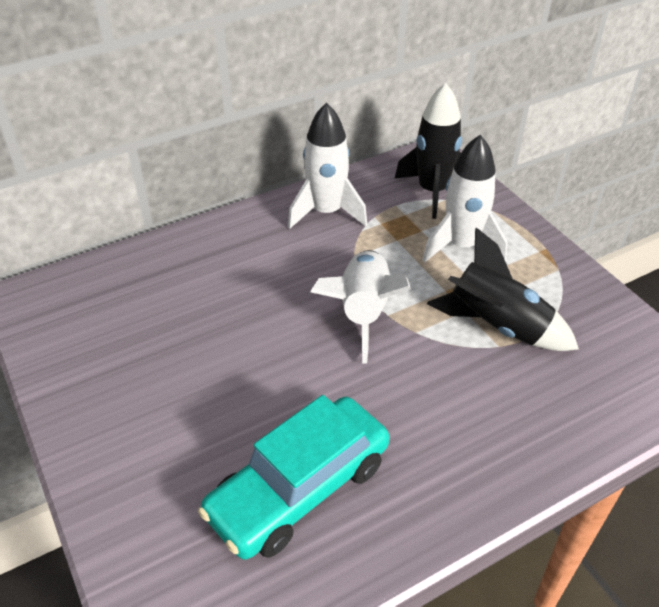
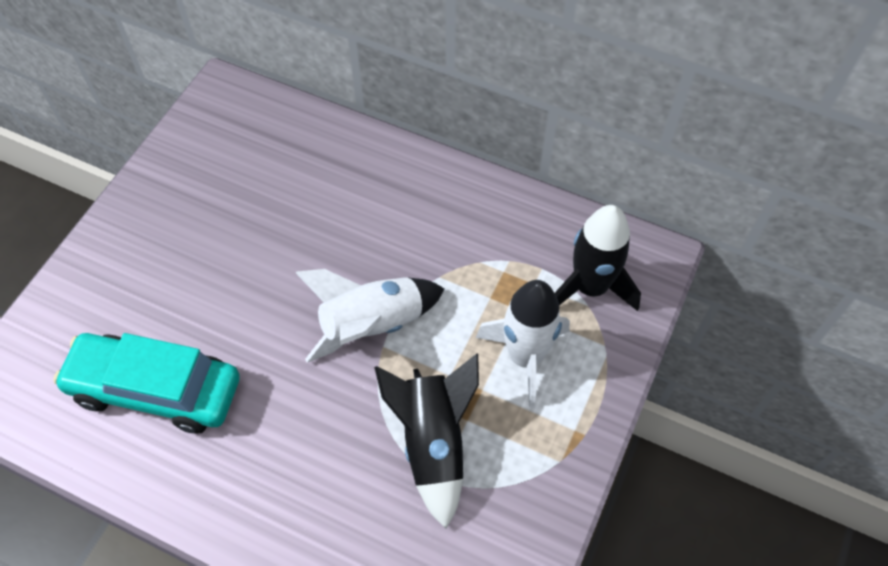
camera: 55 degrees right, 15 degrees up
white rocket [288,103,367,229] -> none

